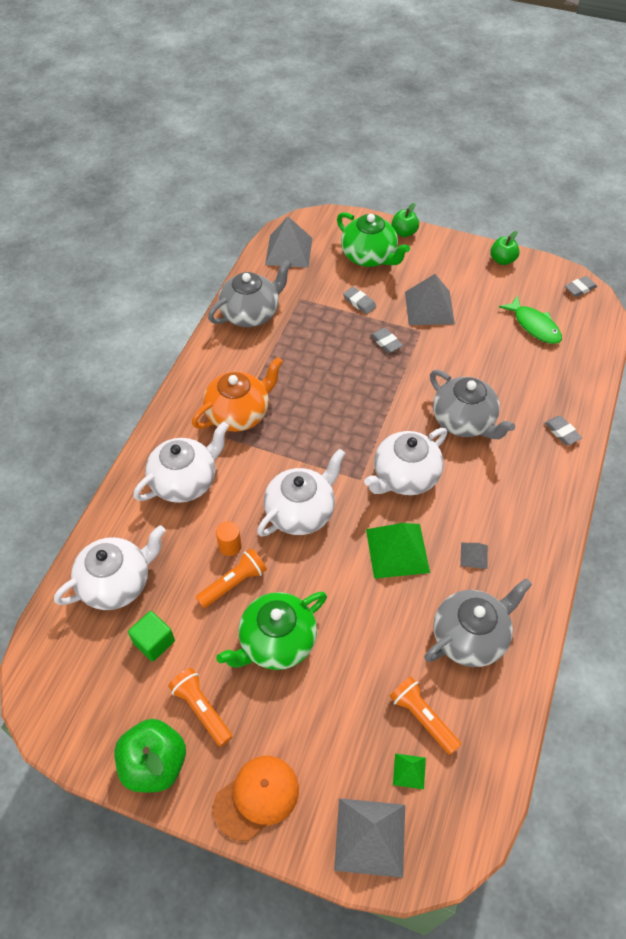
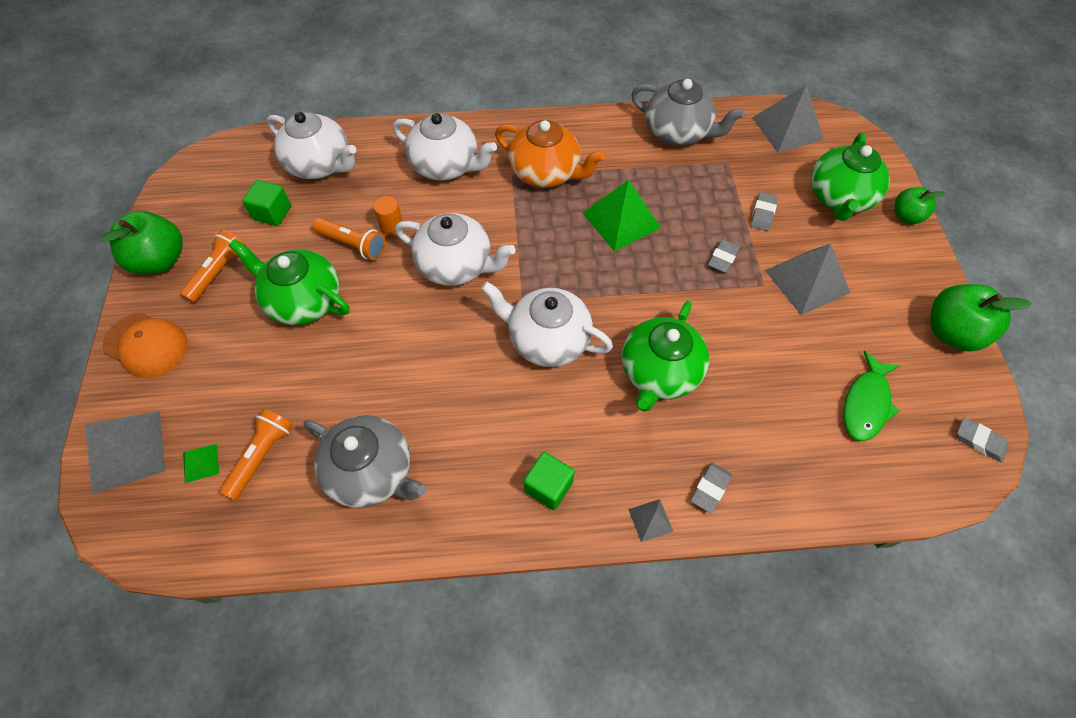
camera: 65 degrees right, 5 degrees up
green pyramid [366,523,430,579] -> green pyramid moved to [583,179,661,252]
grey teapot [430,370,515,439] -> green teapot [622,301,709,412]
grey pyramid [460,543,488,569] -> grey pyramid moved to [628,499,674,542]
green apple [490,231,520,265] -> green apple [930,284,1032,352], size x1.65
none -> green cube [524,452,575,510]

